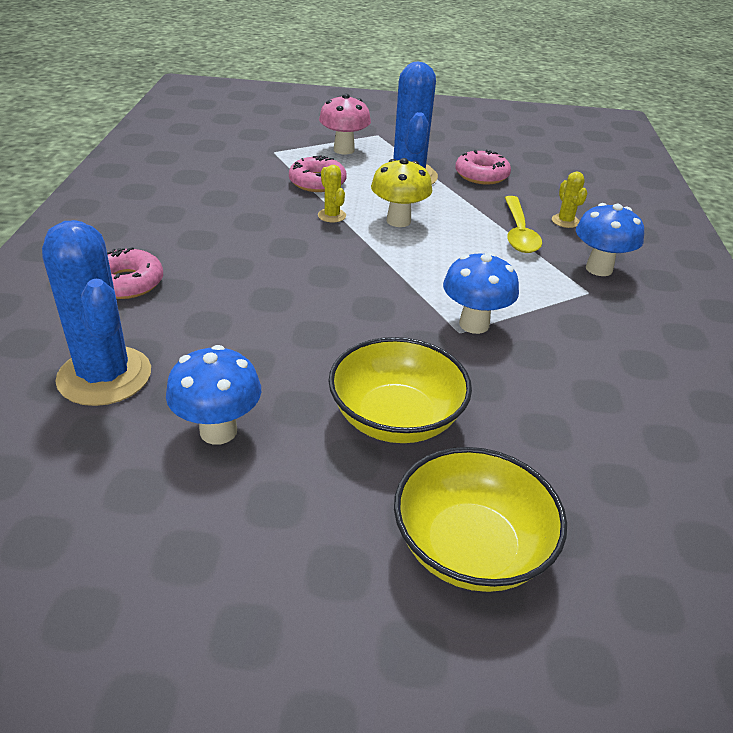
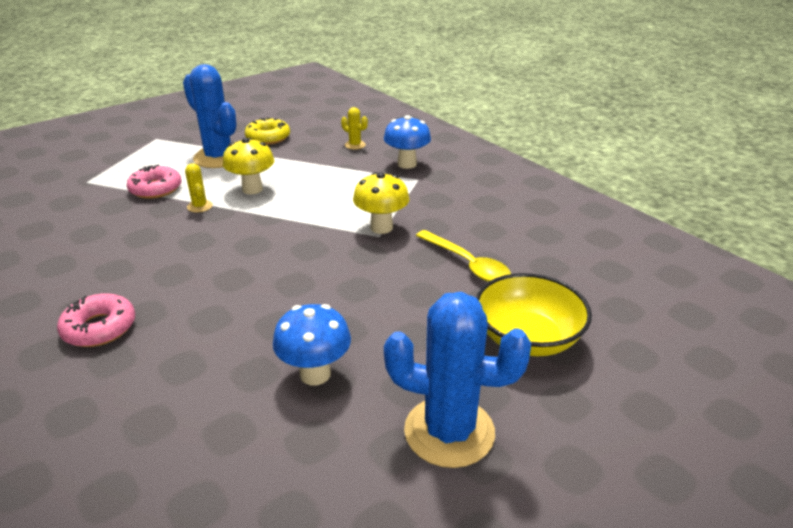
camera: 40 degrees left, 5 degrees down
blue cactus [42,220,151,406] -> blue cactus moved to [384,292,531,468]
yellow cactus [318,165,346,222] -> yellow cactus turned 45 degrees clockwise [185,163,213,213]
pink mushroom [319,94,371,155] -> none
yellow bowl [328,337,472,443] -> none
blue mushroom [443,252,519,334] -> yellow mushroom [353,172,410,234]
pink donut [455,149,511,184] -> yellow donut [245,117,290,145]
yellow spoon [505,196,542,253] -> yellow spoon moved to [416,230,511,282]

